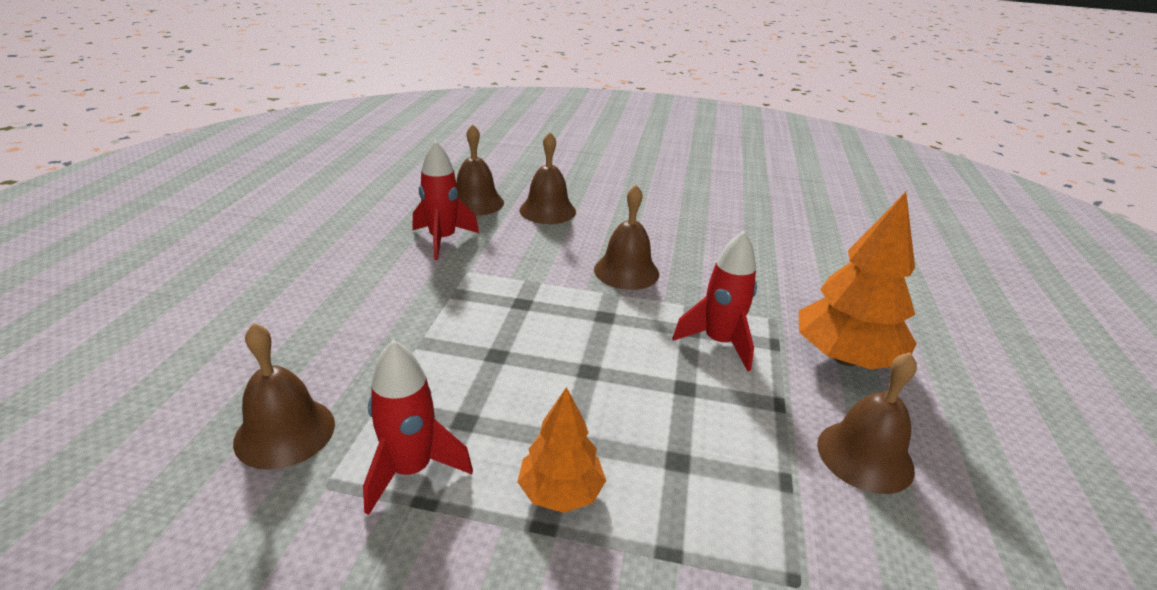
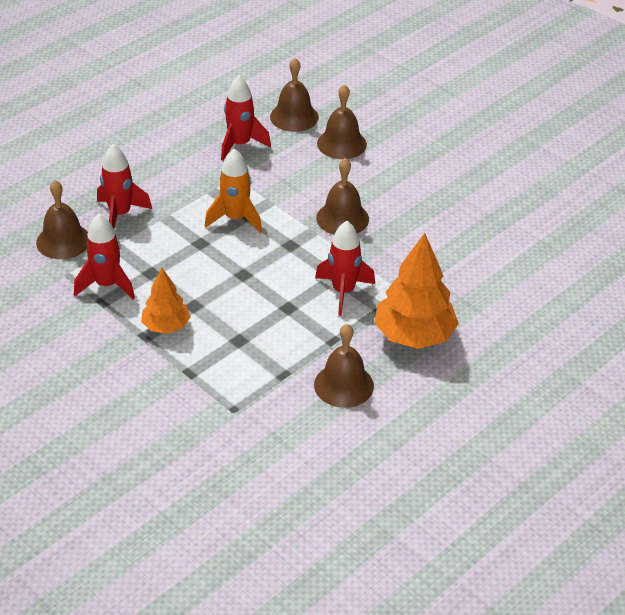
camera: 35 degrees right, 10 degrees up
none -> red rocket [97,144,152,229]
none -> orange rocket [205,149,262,233]

